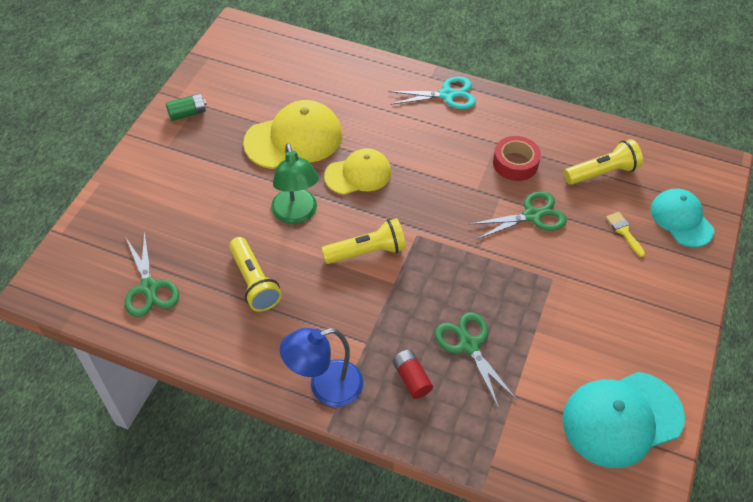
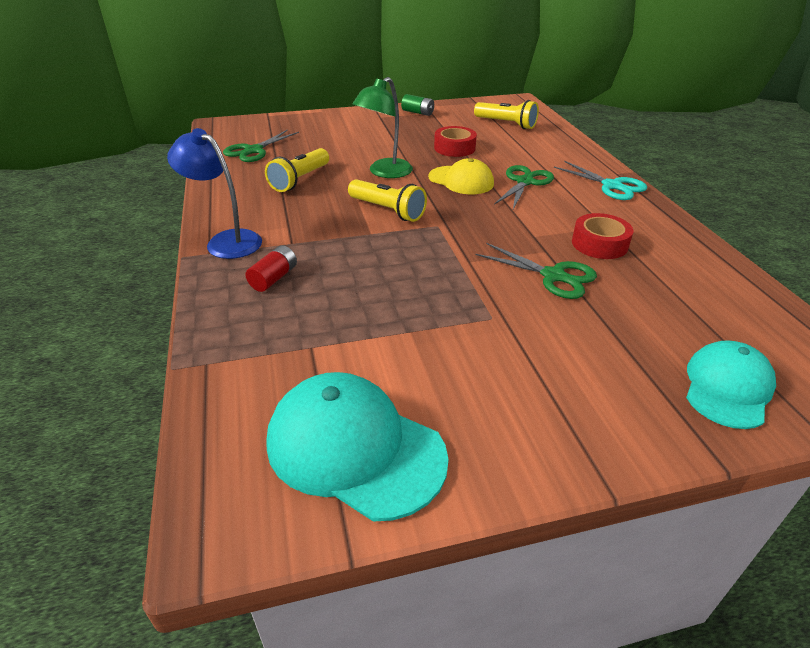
camera: 55 degrees right, 15 degrees down
yellow cap [243,100,342,169] -> red tape [434,126,477,157]
green scissors [435,312,517,409] -> green scissors moved to [494,165,554,209]
yellow flashlight [564,139,643,185] -> yellow flashlight moved to [474,100,539,129]
yellow brush [606,212,645,257] -> none

